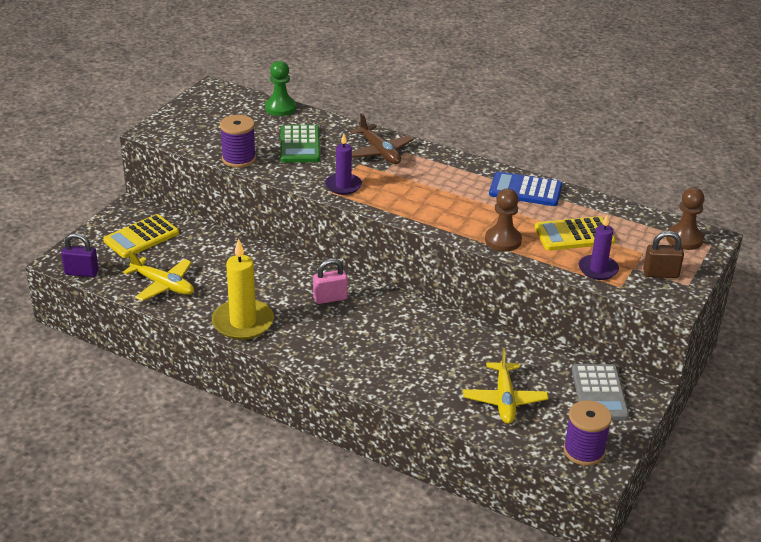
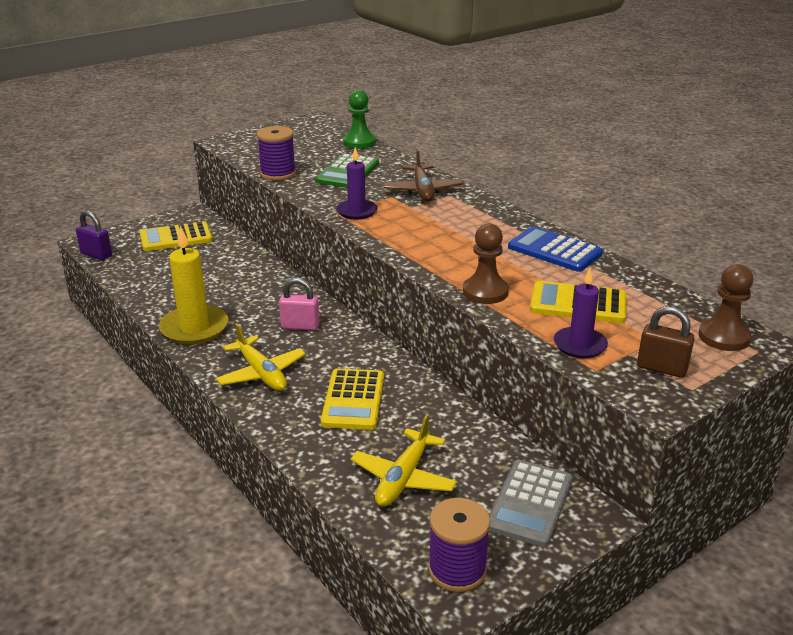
camera: 25 degrees right, 5 degrees down
yellow plane [123,250,194,301] -> yellow plane moved to [216,323,306,391]
none -> yellow calculator [321,368,384,430]

